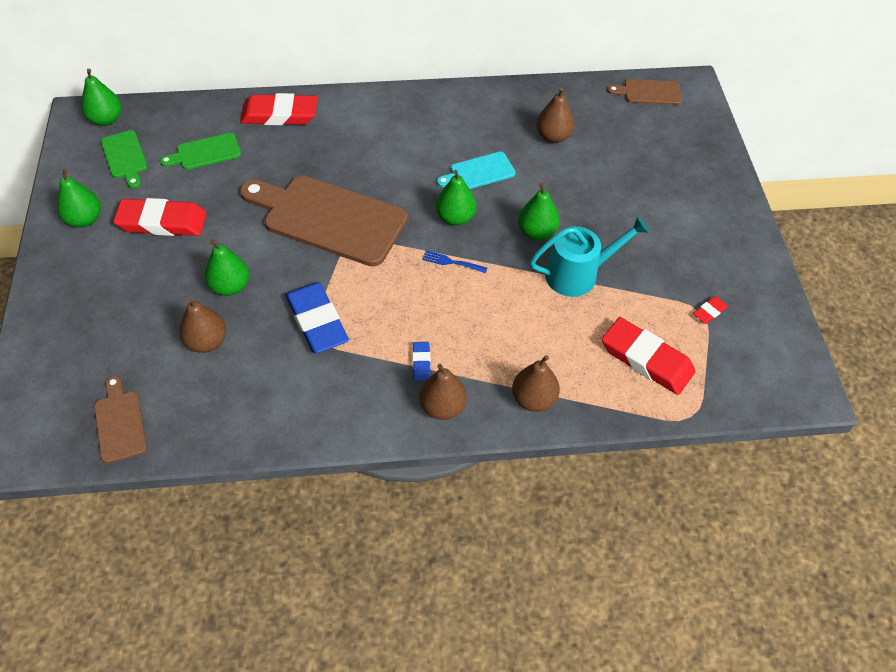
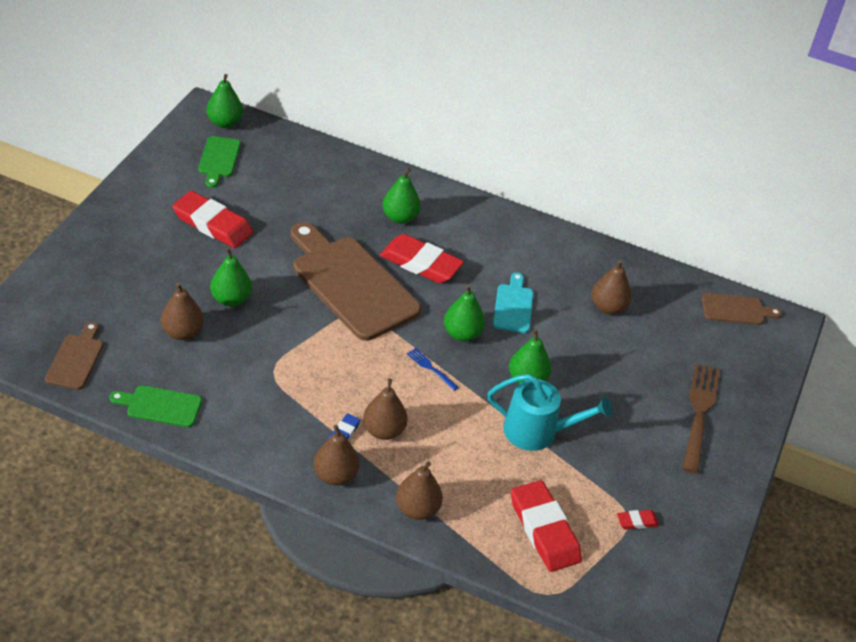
camera: 25 degrees right, 10 degrees down
green pear [57,168,101,228] -> green pear moved to [382,168,421,224]
green cutting board [160,133,241,170] -> green cutting board moved to [109,385,202,427]
red eraser [240,93,318,125] -> red eraser moved to [380,234,464,283]
blue eraser [285,282,349,353] -> none
turquoise cutting board [437,152,515,189] -> turquoise cutting board turned 90 degrees clockwise [493,273,533,333]
brown cutting board [607,79,681,105] -> brown cutting board turned 150 degrees clockwise [702,293,782,325]
none -> brown pear [363,378,408,440]
none -> brown fork [682,363,720,474]

